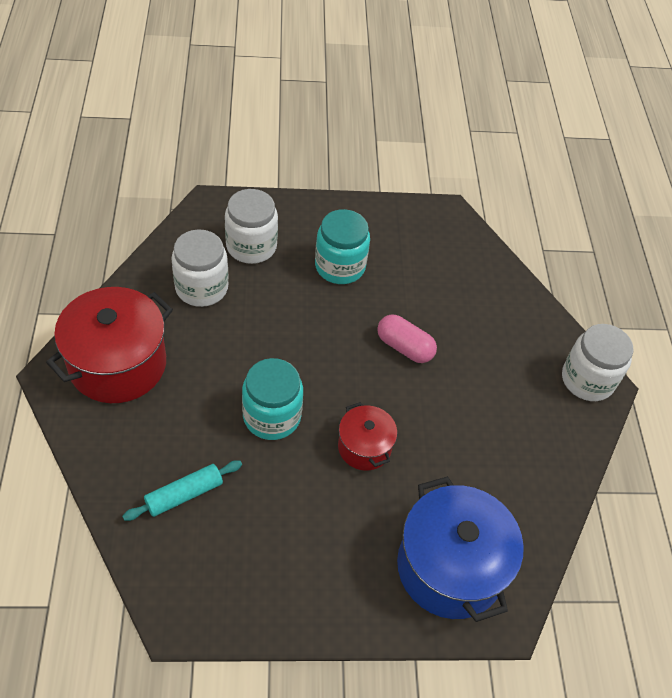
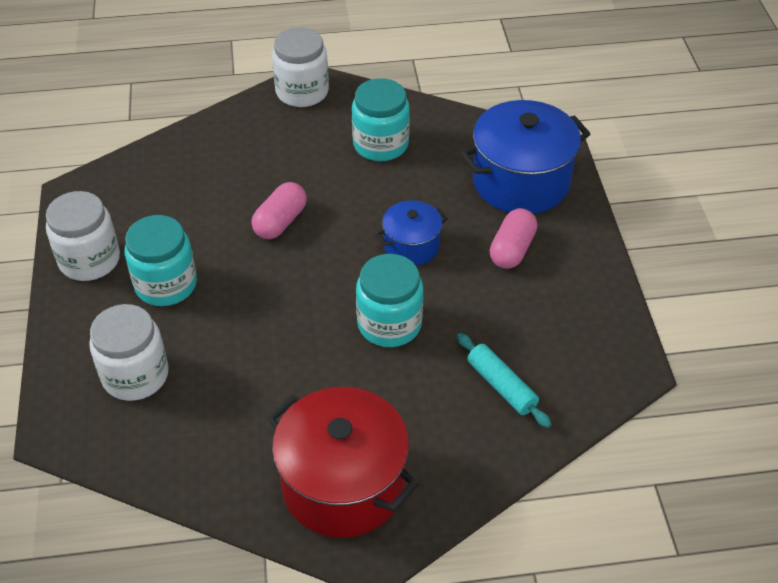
camera: 90 degrees left, 5 degrees down
white jar [171,229,229,307] -> white jar moved to [46,191,120,281]
red pot [338,402,397,471] -> blue pot [376,200,448,266]
none -> turquoise jar [352,78,410,161]
none -> pink capsule [490,208,538,269]

